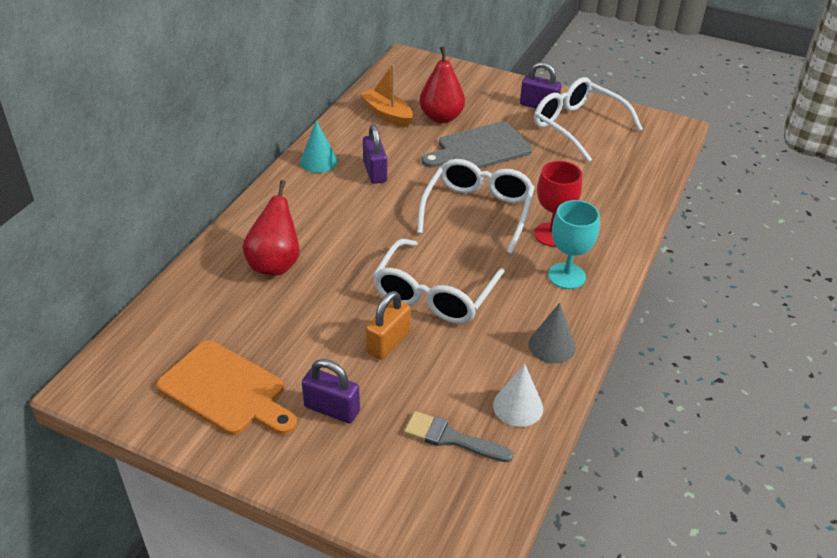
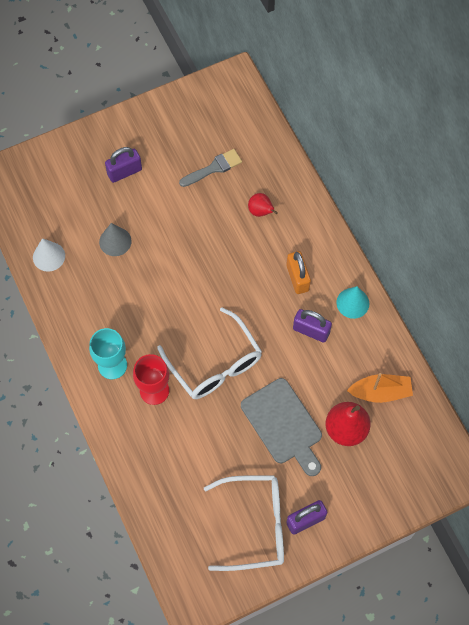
camera: 130 degrees right, 25 degrees up
orange cutting board [157,340,297,435] -> none
red pear [243,180,300,275] -> red pear [248,193,278,217], size x0.58
orange padlock [366,291,411,360] -> orange padlock moved to [286,251,311,294]
white glasses [373,239,505,324] -> none
grey brush [404,411,513,462] -> grey brush moved to [179,149,242,187]
grey cutting board [422,121,532,169] -> grey cutting board turned 135 degrees clockwise [241,378,322,476]
grey cone [528,303,576,364] -> grey cone moved to [99,223,132,256]

